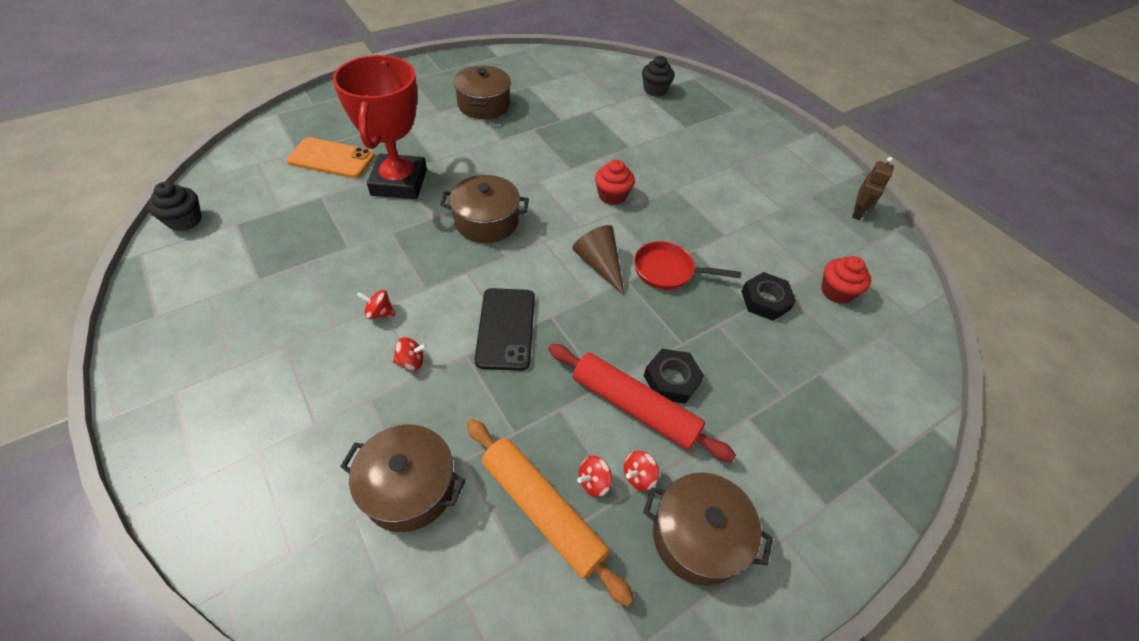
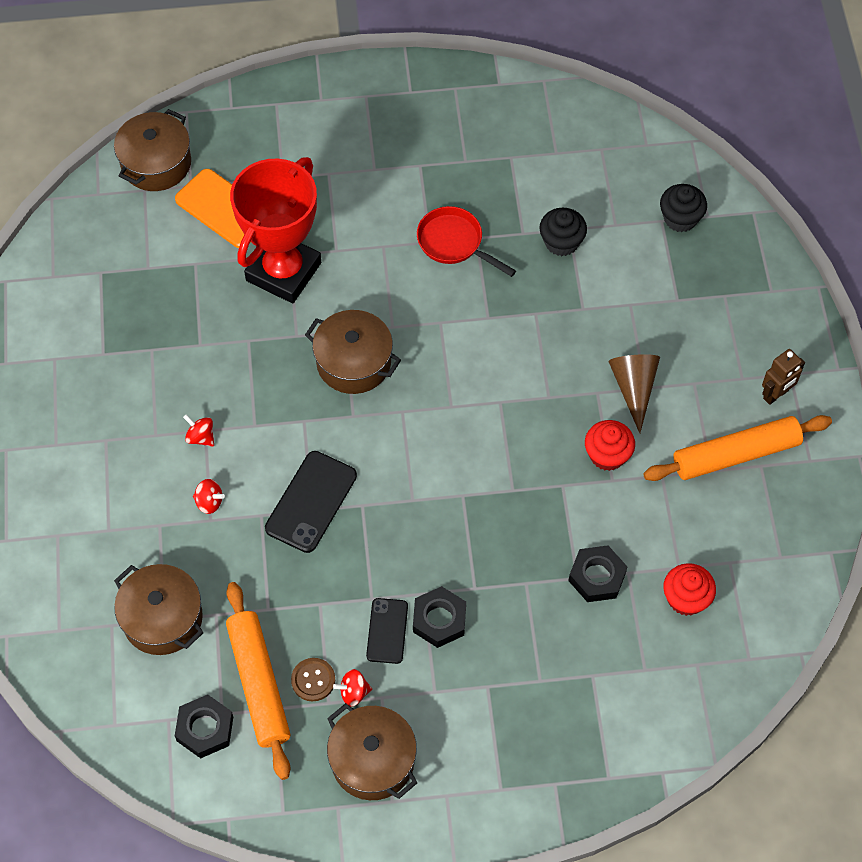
camera: 30 degrees right, 10 degrees up
black cupcake [148,182,202,231] -> black cupcake moved to [539,207,587,256]
brown pot [453,66,511,119] -> brown pot moved to [114,109,191,191]
red rolling pin [548,344,736,462] -> black phone [366,598,408,664]
brown cone [572,225,625,296] -> brown cone moved to [608,354,660,433]
red spinning top [577,456,612,497] -> brown button [291,658,335,701]
red cupcake [595,159,635,205] -> red cupcake moved to [585,420,635,471]
red pan [634,241,741,290] -> red pan moved to [417,206,516,277]
brown robot [852,157,894,220] -> brown robot moved to [762,349,805,405]
none -> black nut [175,694,233,758]
none -> orange rolling pin [643,415,832,481]

